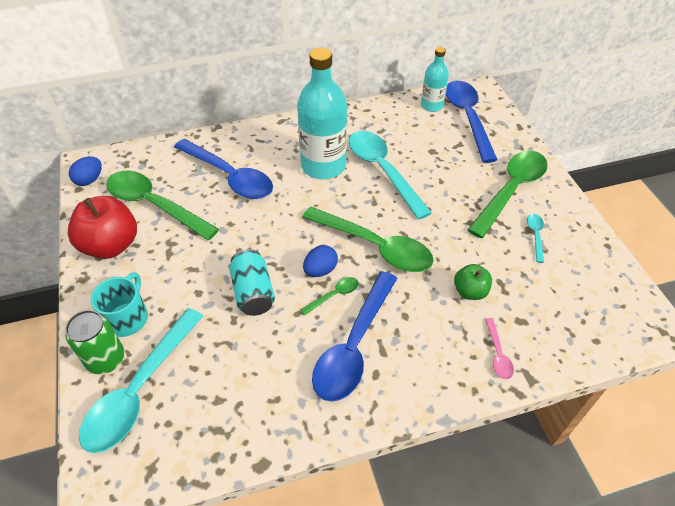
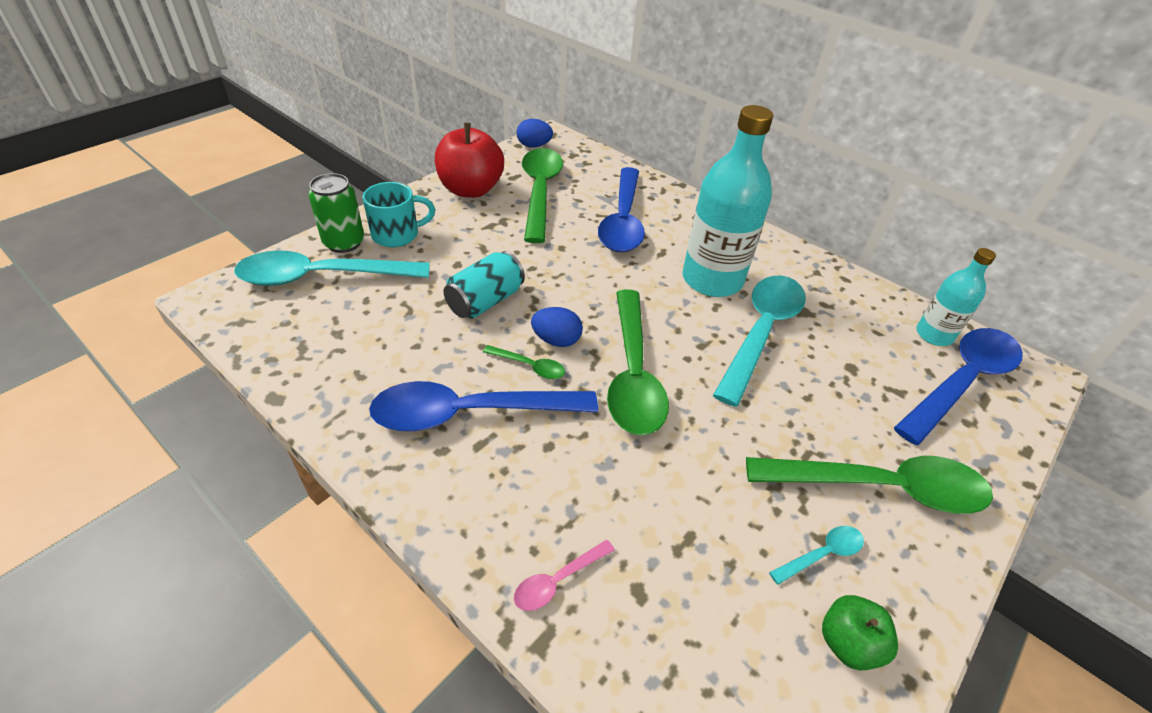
camera: 55 degrees right, 5 degrees down
green apple [454,264,492,300] -> green apple moved to [822,595,898,670]

